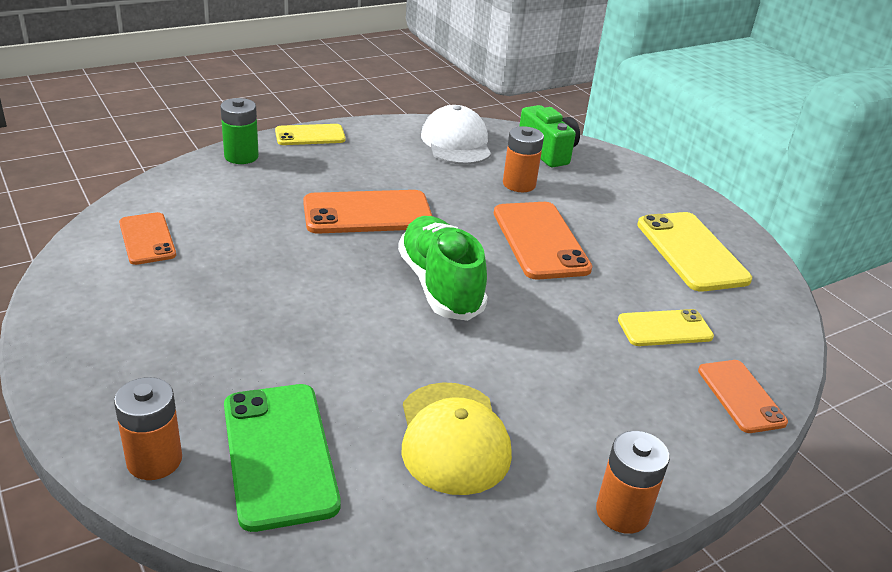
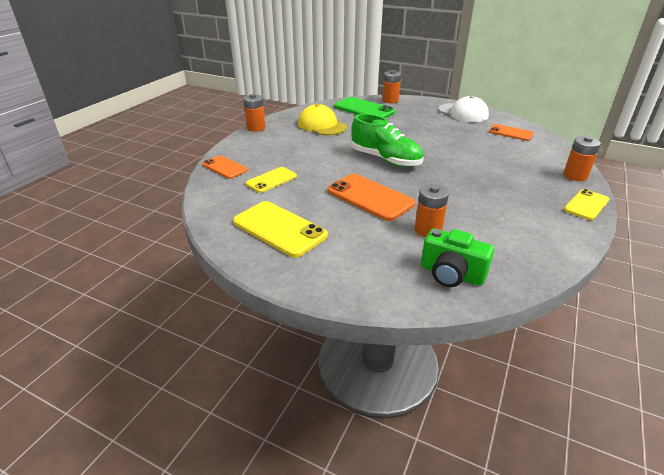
camera: 150 degrees right, 0 degrees up
green battery [220,98,259,164] -> orange battery [563,136,601,181]
orange phone [303,190,432,234] -> none
white cap [421,105,491,165] -> white cap moved to [438,96,489,122]

